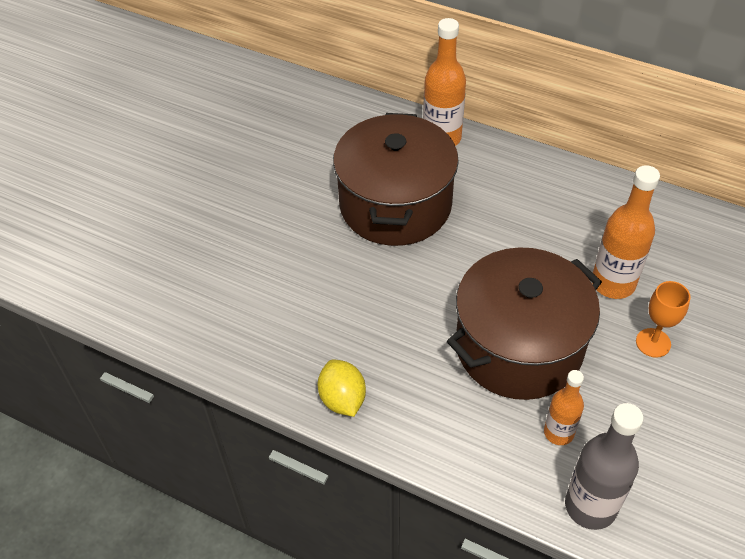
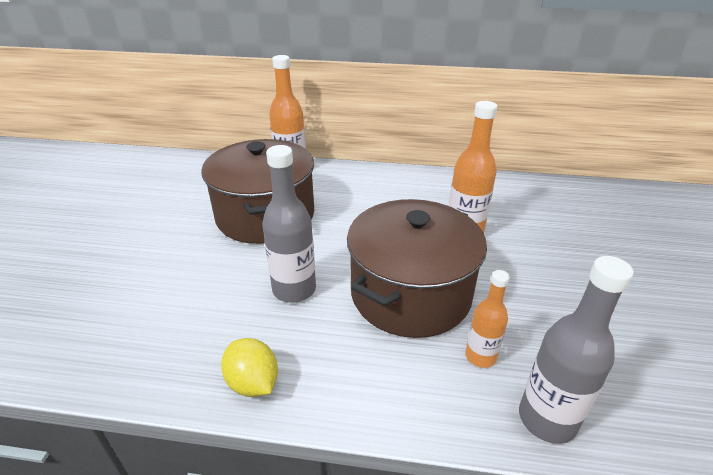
camera: 20 degrees left, 15 degrees down
orange goblet [636,281,691,358] -> none
none -> grey bottle [262,145,316,303]

